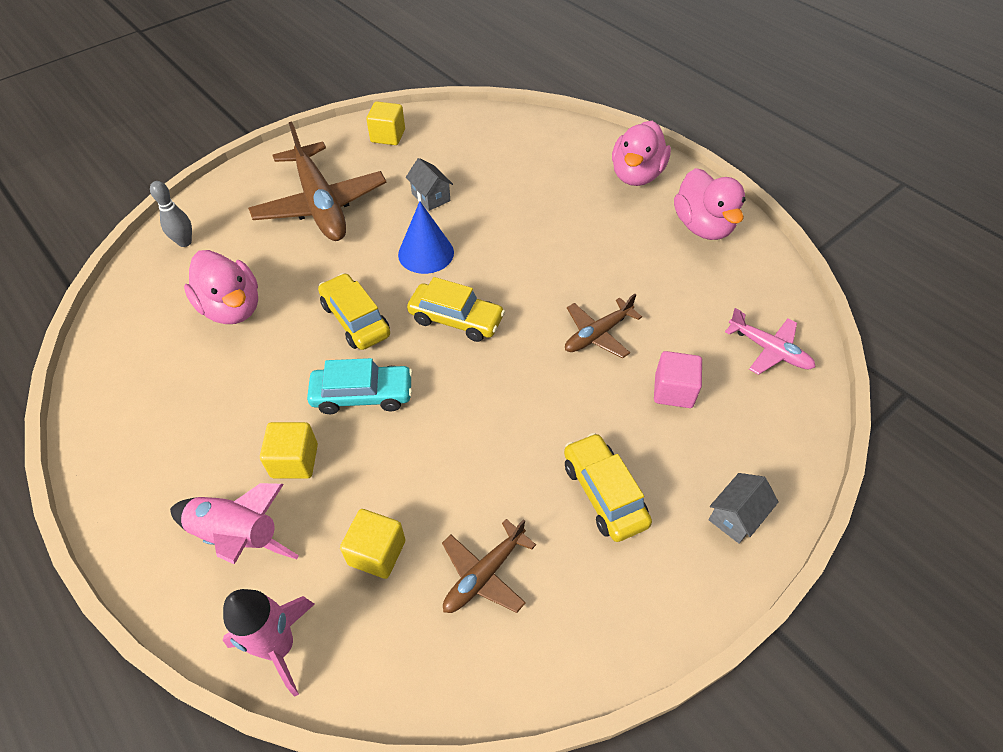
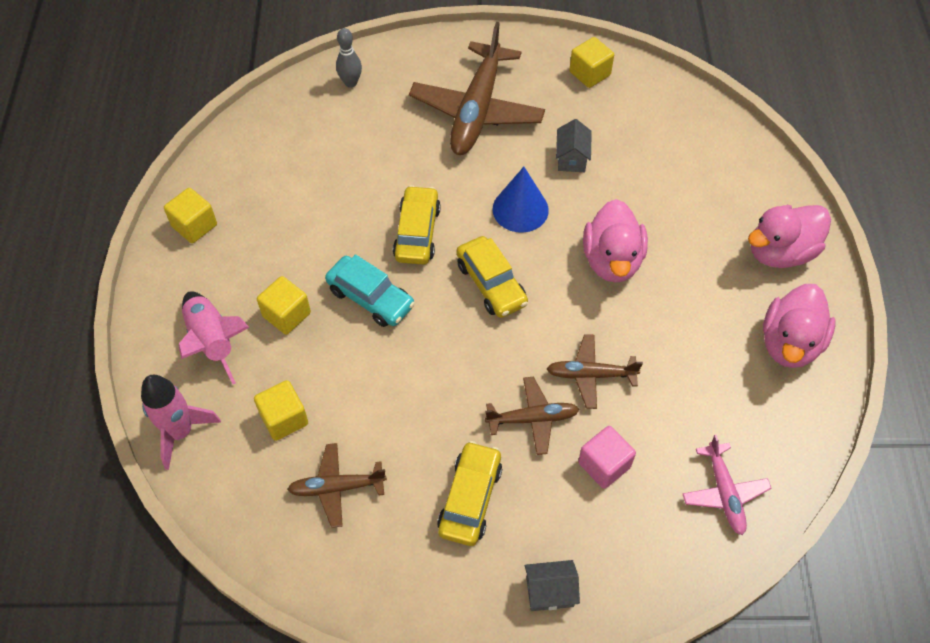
camera: 40 degrees right, 5 degrees up
pink duck [184,250,258,324] -> pink duck moved to [583,199,648,283]
none -> yellow cube [164,188,217,243]
none -> brown plane [485,377,580,455]

